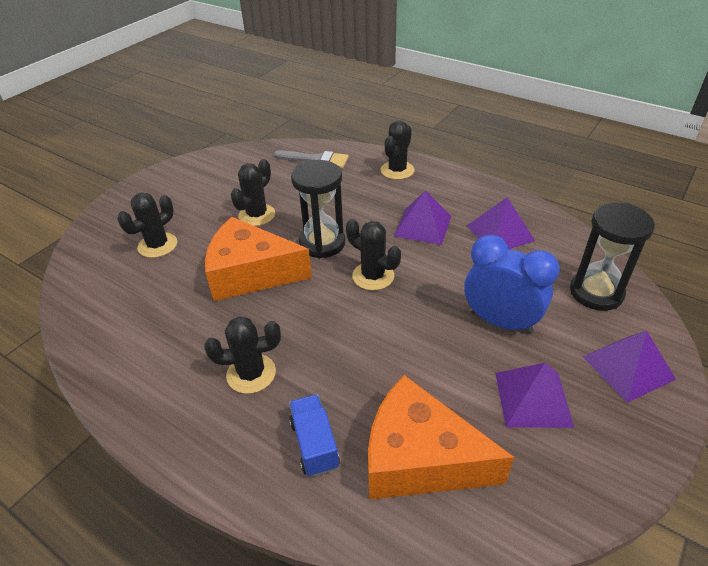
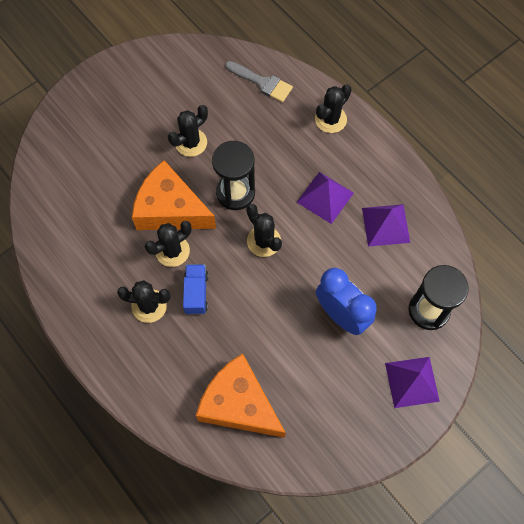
camera: 15 degrees right, 25 degrees up
black cactus [118,193,177,258] -> black cactus moved to [145,221,191,267]
blue truck [289,394,340,477] -> blue truck moved to [183,264,209,314]
purple pyramid [495,363,574,428] -> none

